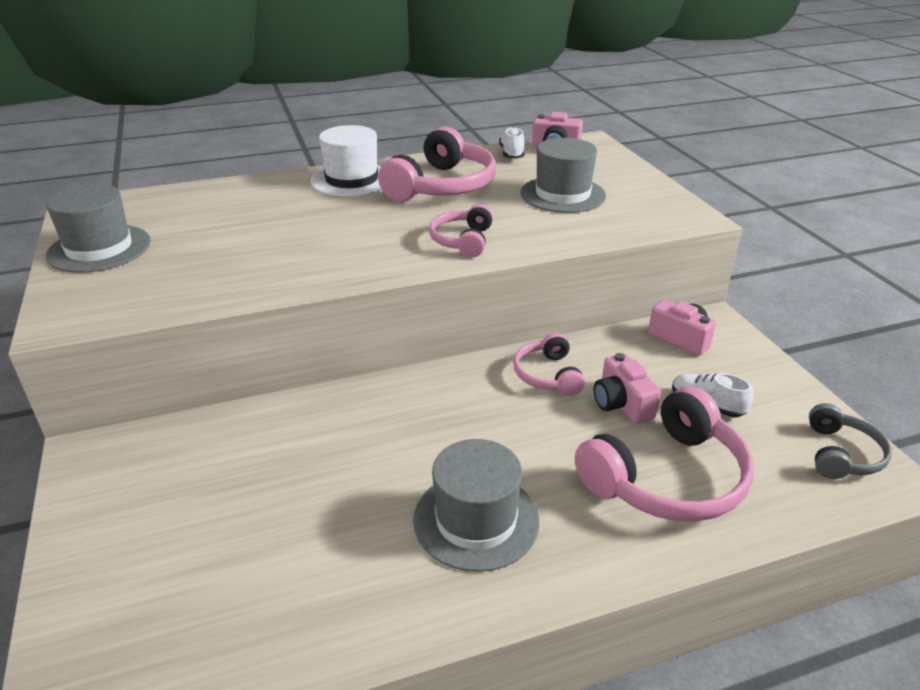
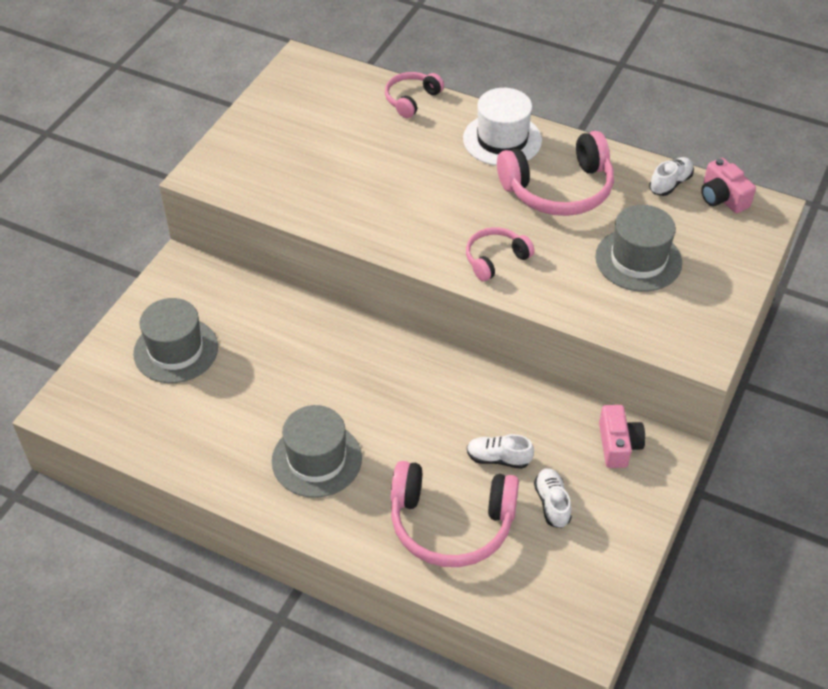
camera: 45 degrees right, 15 degrees up
grey hat [46,184,151,273] -> grey hat moved to [133,298,218,383]
pink headphones [513,333,585,396] -> pink headphones moved to [385,72,444,118]
pink camera [594,353,661,424] -> white shoe [467,434,534,469]
grey headphones [809,403,892,479] -> none

